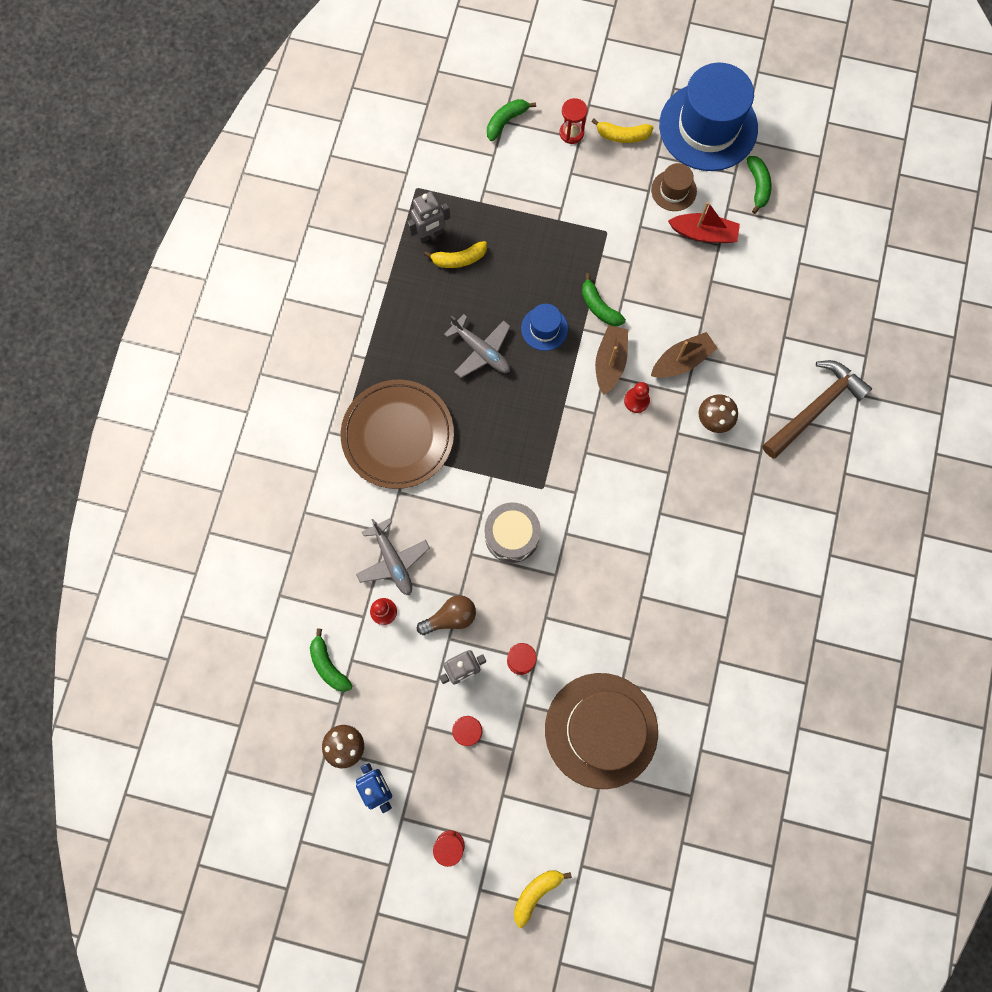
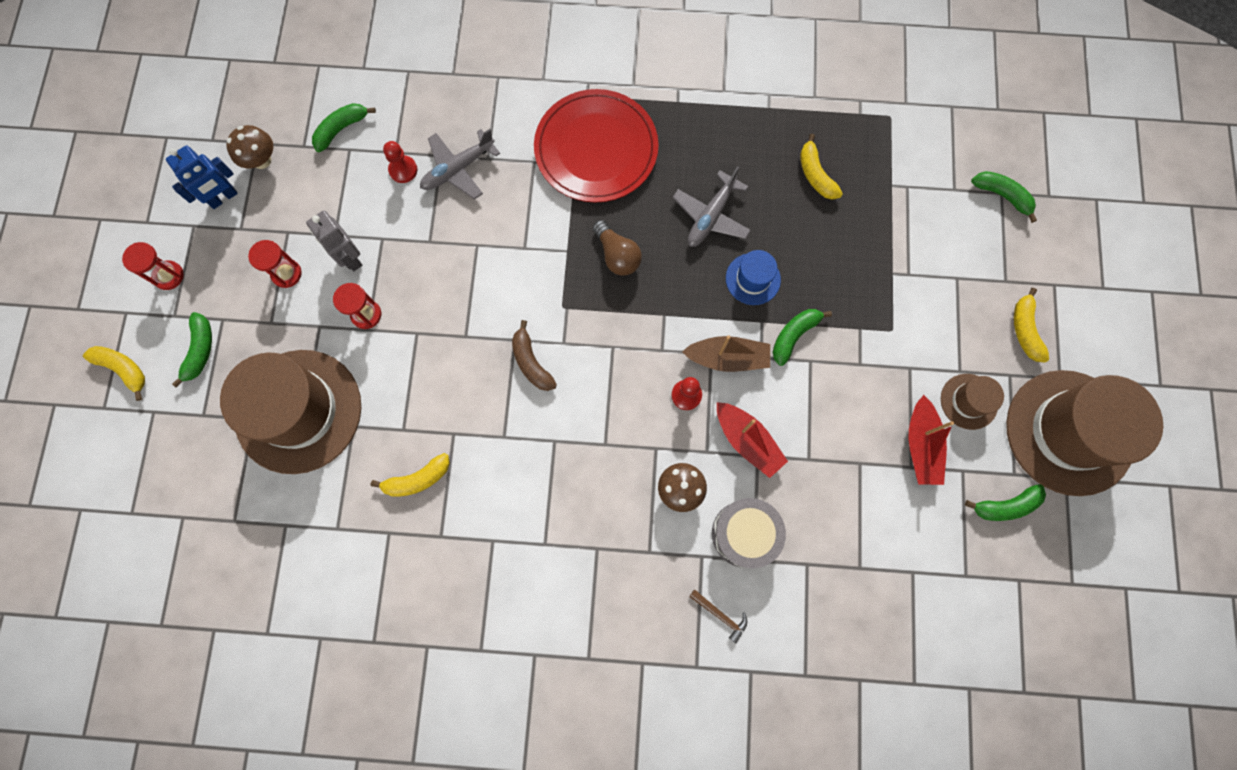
camera: 80 degrees right, 0 degrees up
brown plate [341,380,454,489] -> red plate [534,89,658,202]
grey robot [407,192,450,243] -> none
brown light bulb [417,595,476,635] -> brown light bulb moved to [593,220,642,276]
grey drum [485,503,541,563] -> grey drum moved to [712,498,786,568]
red hourglass [560,98,587,144] -> none
brown boat [651,332,718,378] -> red boat [717,402,788,478]
blue hat [659,63,758,171] -> brown hat [1006,370,1163,496]
brown hammer [763,360,872,458] -> brown hammer [689,590,747,644], size x0.41
none -> green banana [172,312,212,387]
none -> yellow banana [371,453,450,497]
none -> brown banana [512,320,557,391]

